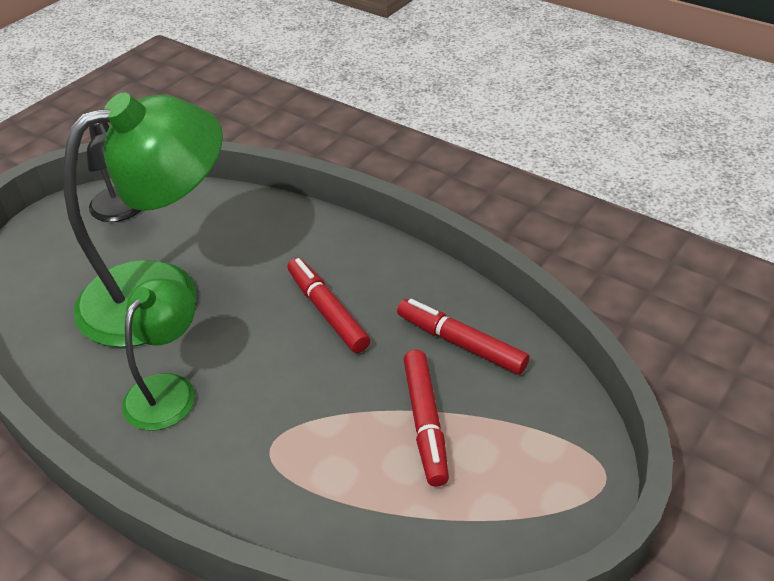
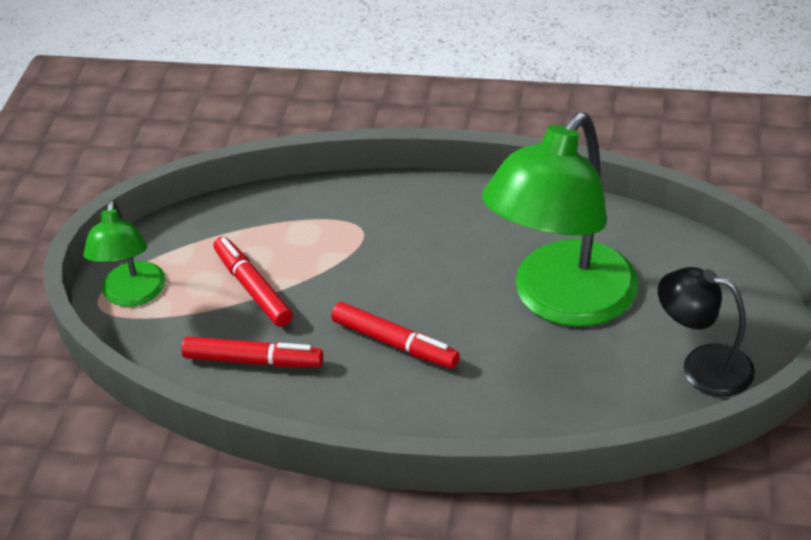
camera: 155 degrees right, 0 degrees up
green lamp [122,278,195,431] -> green lamp moved to [83,200,166,307]

